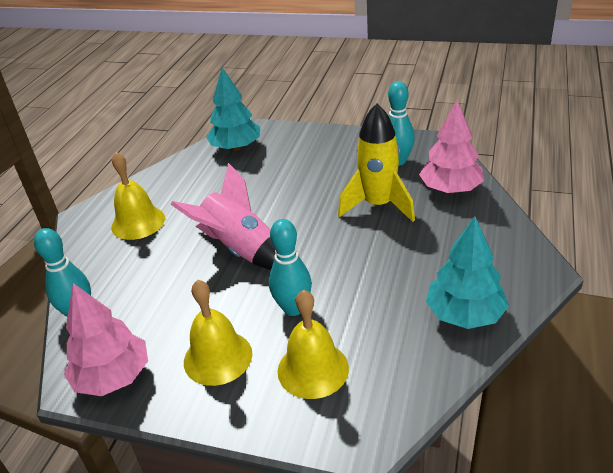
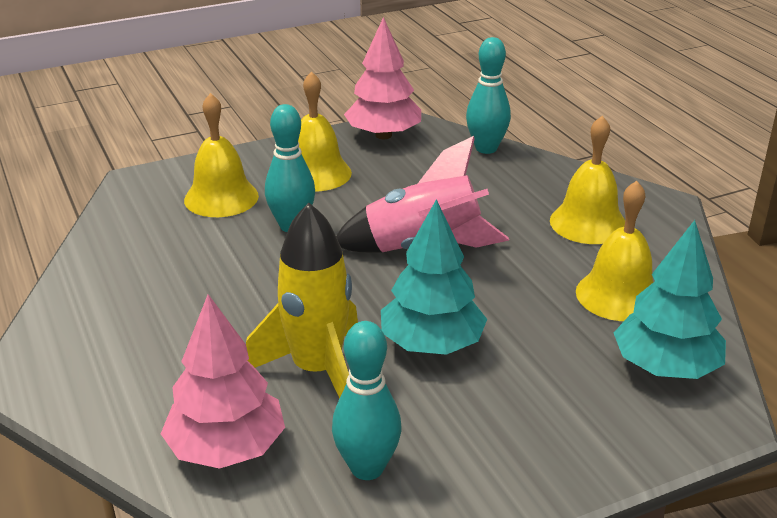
camera: 135 degrees right, 5 degrees down
turquoise tree [426,216,509,329] -> turquoise tree moved to [381,199,487,355]
none -> yellow bell [576,181,653,321]

